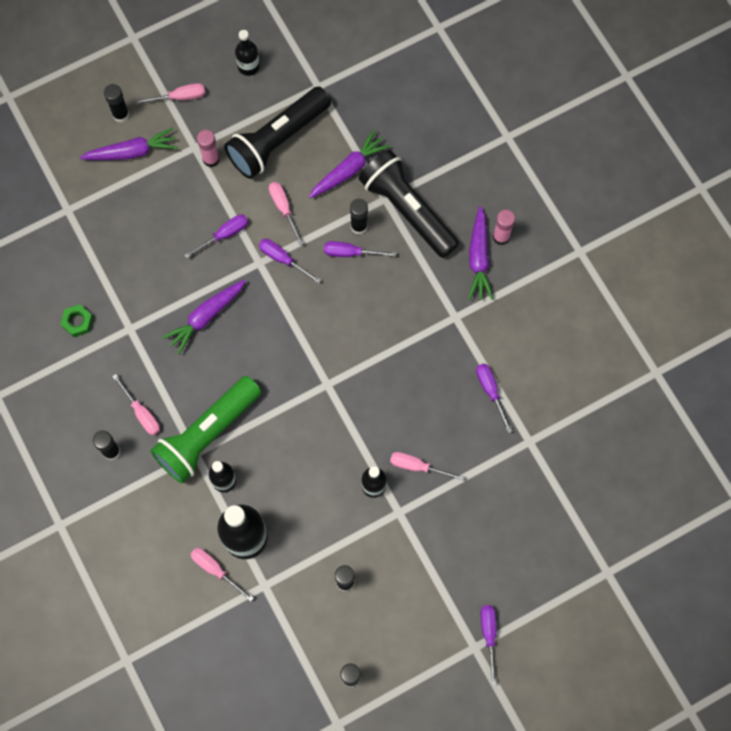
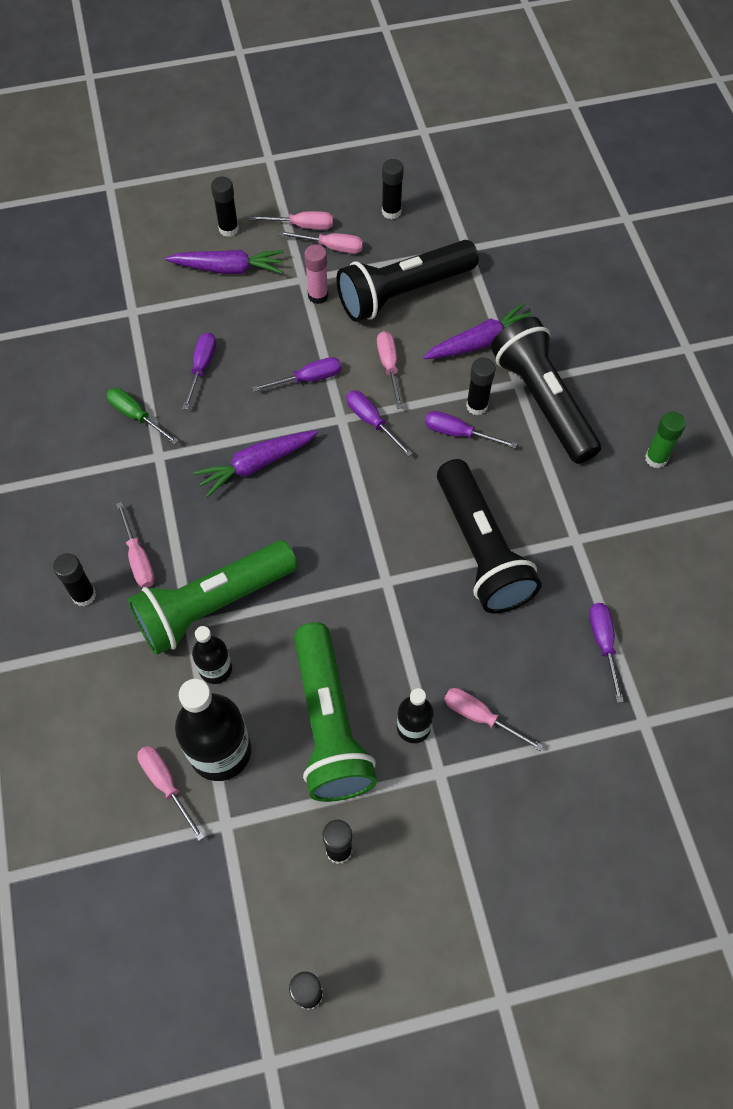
camera: 15 degrees right, 10 degrees down
green nut [60,304,93,337] -> none
black bottle [235,30,260,76] -> black glue stick [382,159,404,220]
purple carrot [468,206,493,300] -> none
purple screwdriver [481,605,497,686] -> purple screwdriver moved to [182,332,216,410]
pink glue stick [493,210,515,245] -> green glue stick [645,412,686,468]
none -> green screwdriver [106,388,179,444]
none -> pink screwdriver [279,231,363,254]
none -> green flashlight [294,622,377,802]
none -> black flashlight [437,459,541,613]

